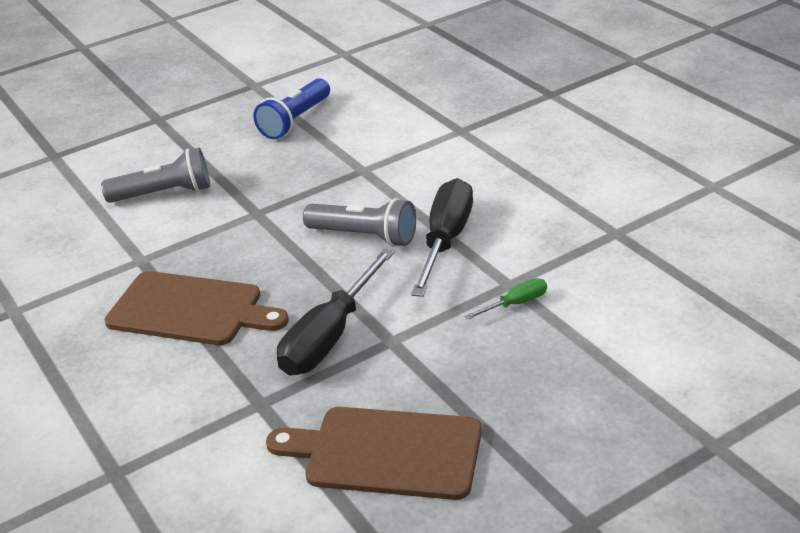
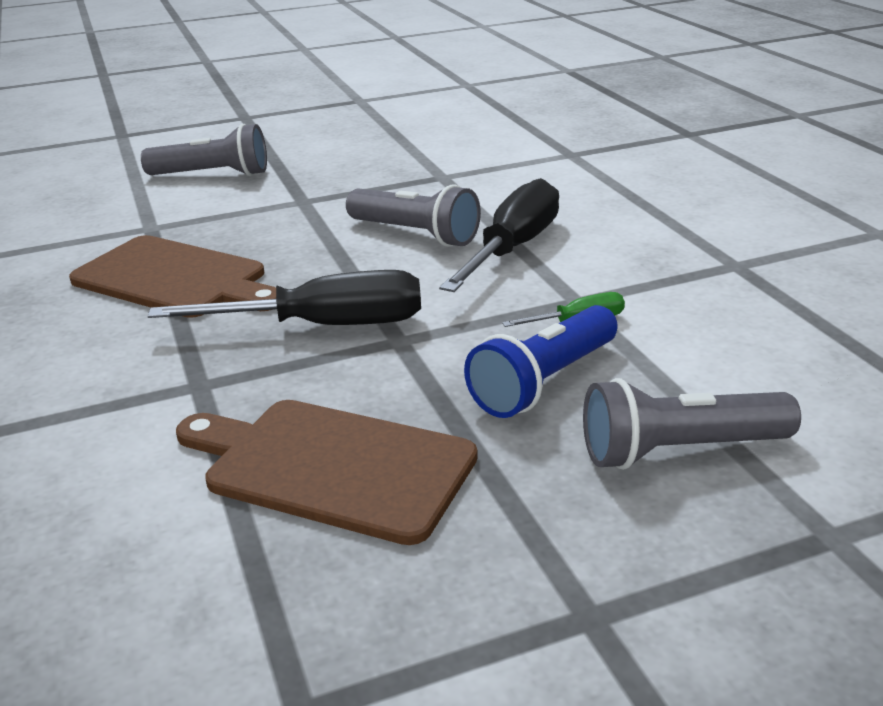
camera: 10 degrees right, 5 degrees down
blue flashlight [254,78,330,139] -> blue flashlight moved to [464,305,618,418]
black screwdriver [277,248,395,376] -> black screwdriver turned 135 degrees counterclockwise [148,270,421,325]
none -> grey flashlight [583,378,801,470]

